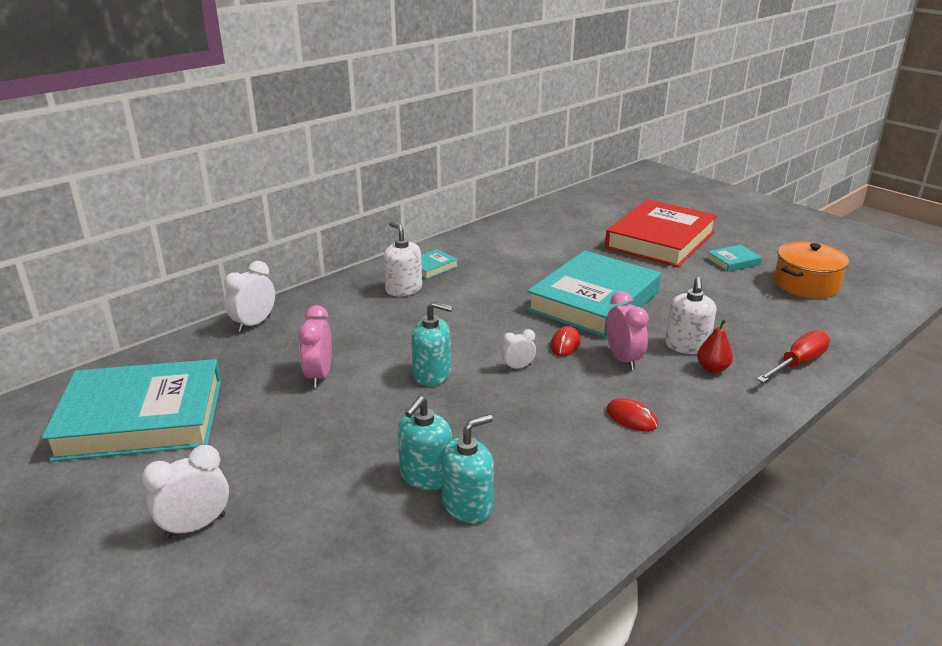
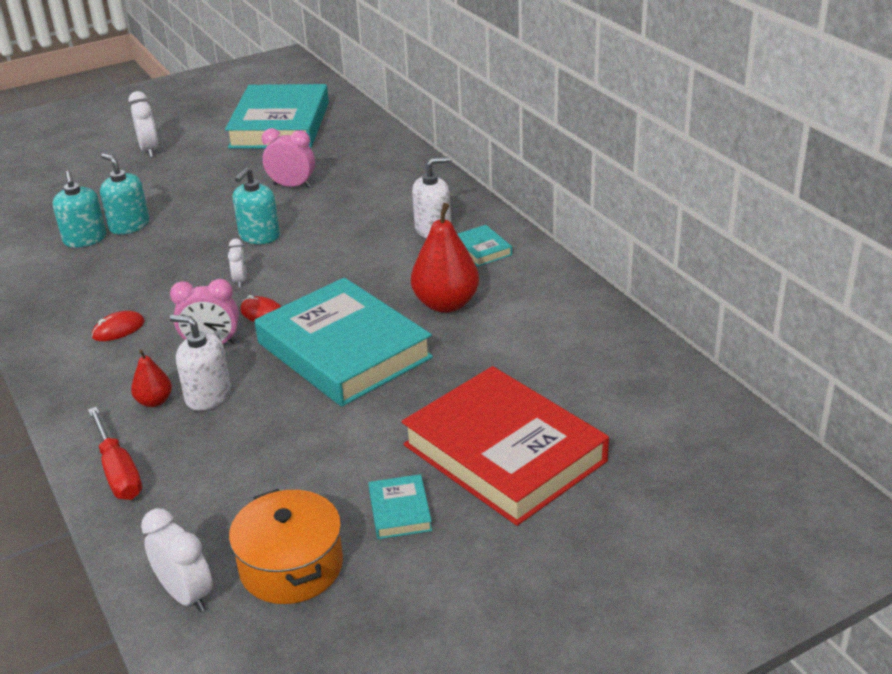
camera: 105 degrees right, 5 degrees up
white clock [224,261,275,332] -> white clock moved to [141,508,213,612]
none -> red pear [411,203,479,313]

